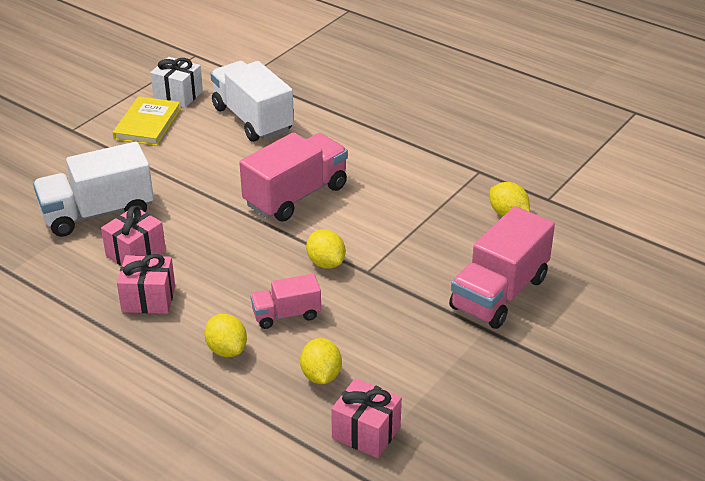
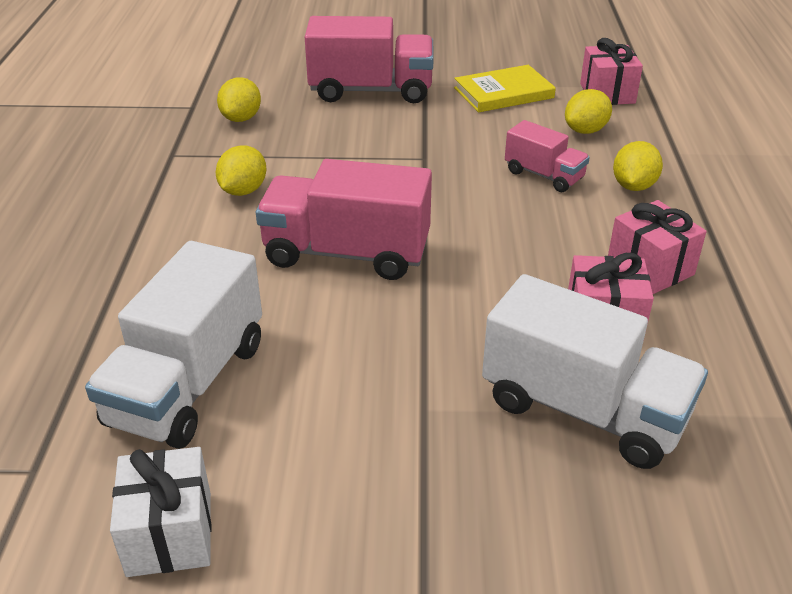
camera: 125 degrees left, 0 degrees up
yellow book [113,96,181,146] -> yellow book moved to [454,65,556,112]
yellow lemon [306,229,346,269] -> yellow lemon moved to [215,145,267,196]

